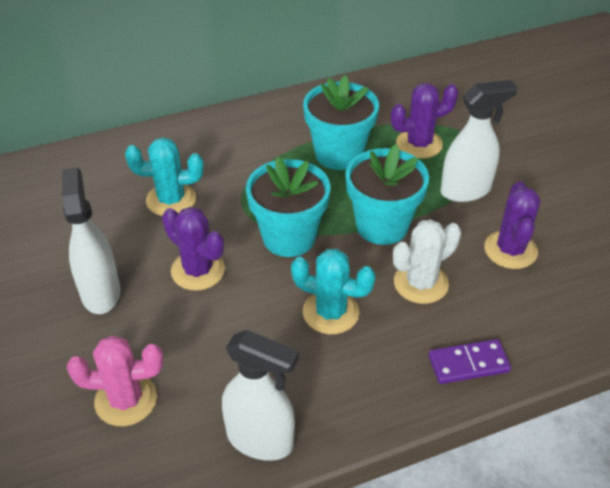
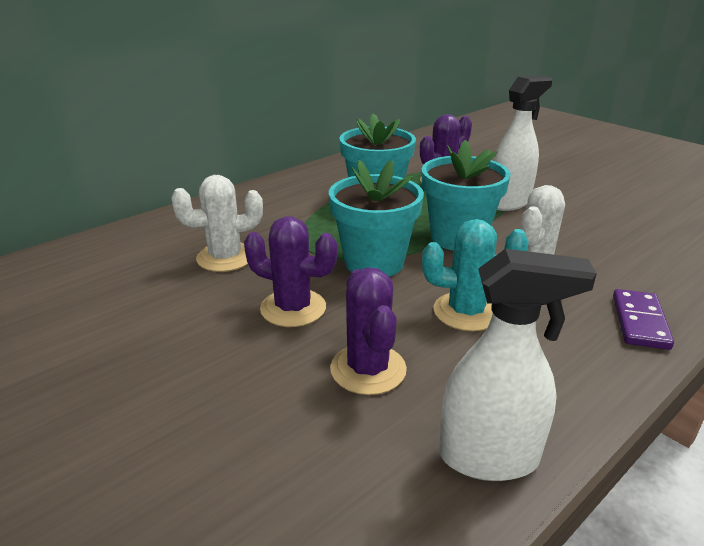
camera: 20 degrees left, 15 degrees down
white spray bottle [62,167,120,314] -> none
pink cactus [67,336,163,426] -> none
turquoise cactus [125,137,204,216] -> white cactus [171,175,263,272]
purple domino [428,339,511,384] -> purple domino turned 45 degrees counterclockwise [613,289,674,350]
purple cactus [484,181,541,269] -> purple cactus moved to [330,268,407,395]

